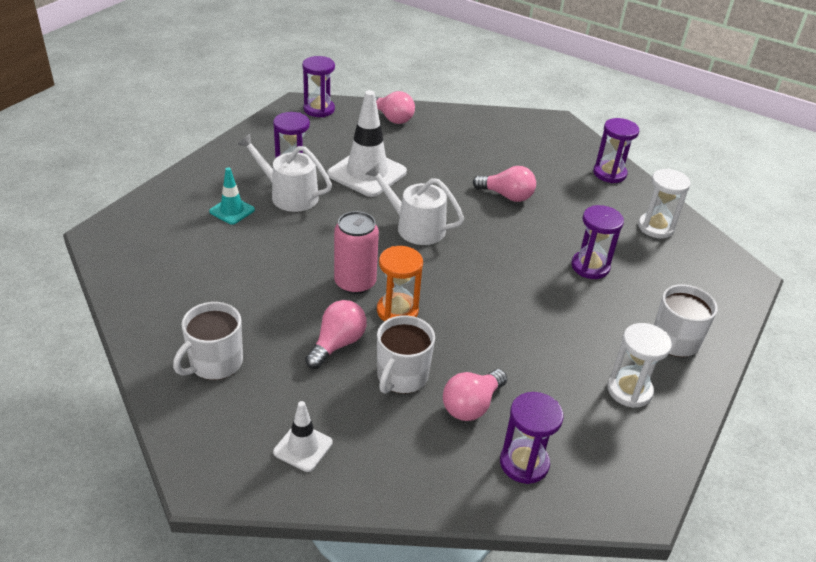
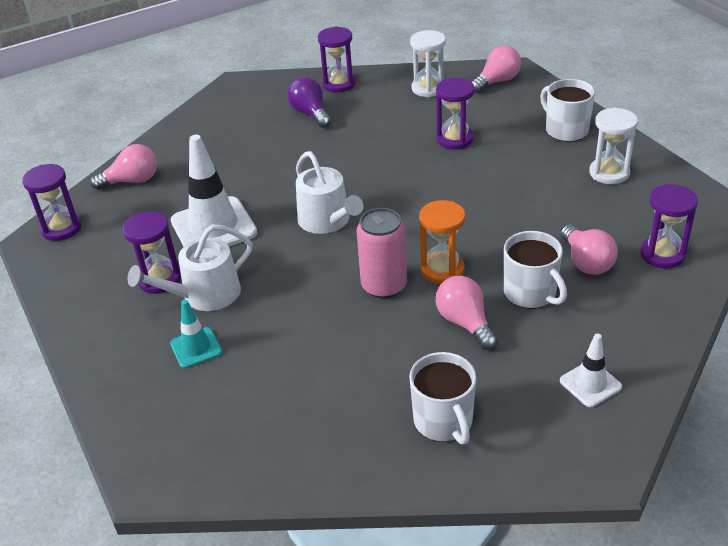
camera: 55 degrees left, 0 degrees up
white watering can [366,163,464,245] -> white watering can turned 90 degrees counterclockwise [296,151,363,234]
pink light bulb [473,166,536,202] -> pink light bulb moved to [471,46,521,93]
none -> purple light bulb [287,77,331,128]

